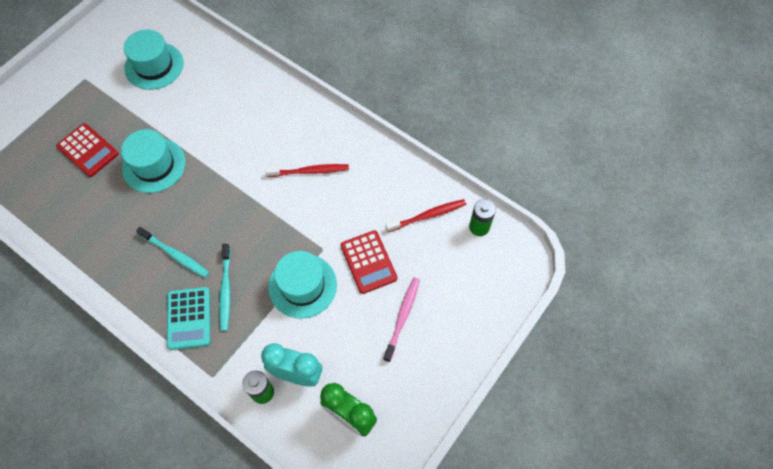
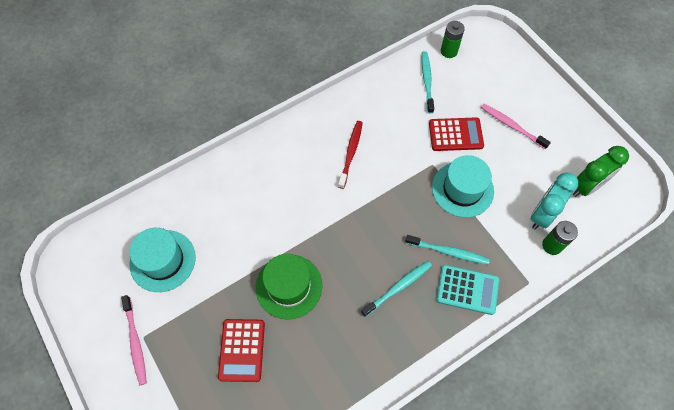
camera: 70 degrees left, 0 degrees up
red calculator [56,123,119,177] -> red calculator turned 120 degrees clockwise [218,319,265,382]
turquoise hat [121,129,186,193] -> green hat [256,254,322,320]
red toothbrush [386,199,466,232] -> turquoise toothbrush [422,51,434,113]
none -> pink toothbrush [121,295,147,386]

